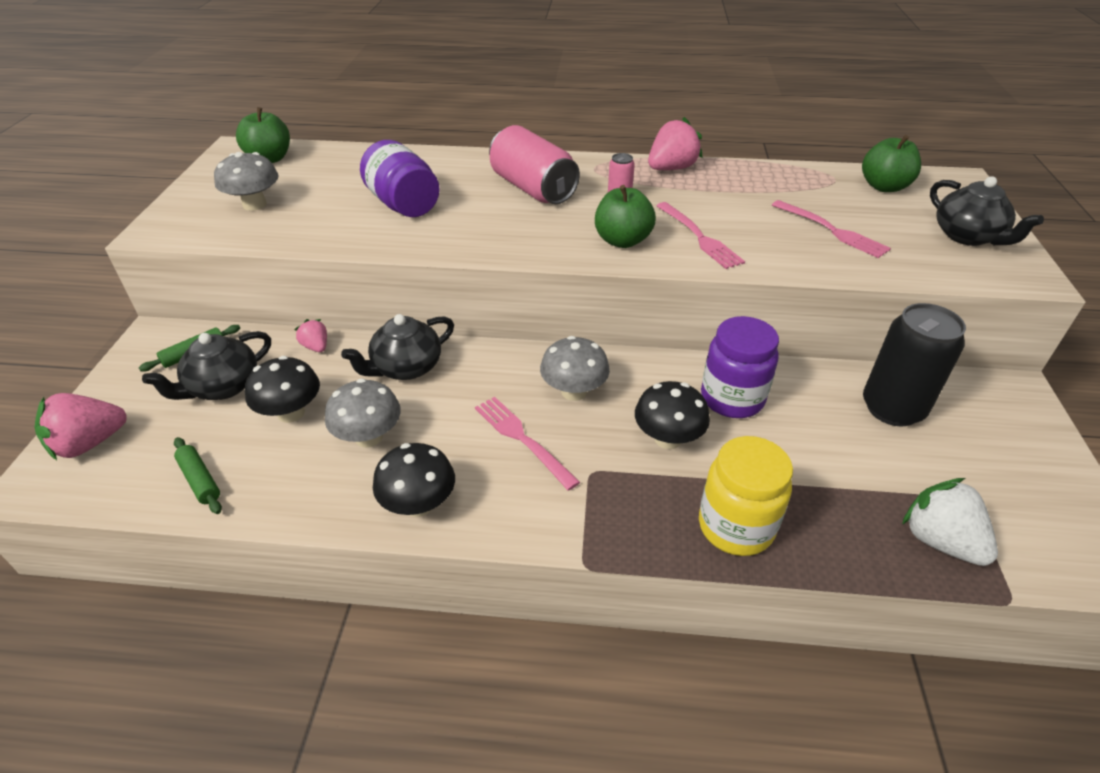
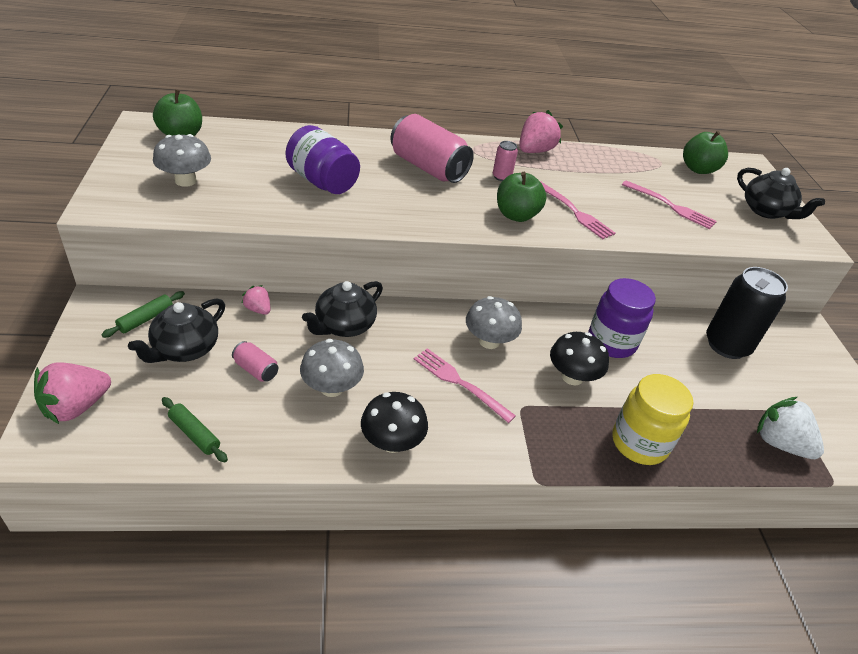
camera: 15 degrees left, 0 degrees up
black mushroom [245,356,320,423] -> pink can [232,341,278,382]

